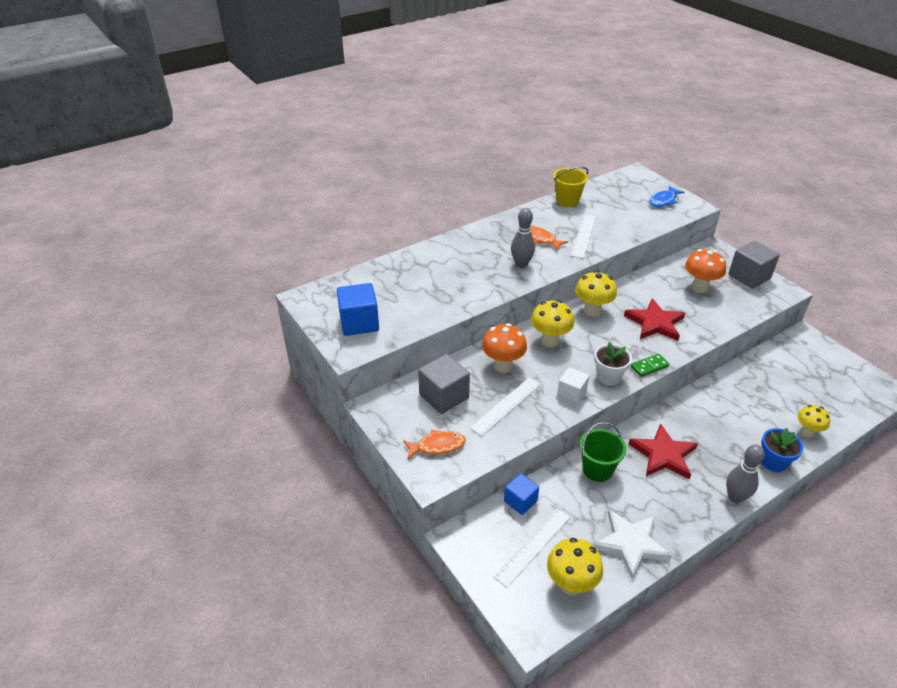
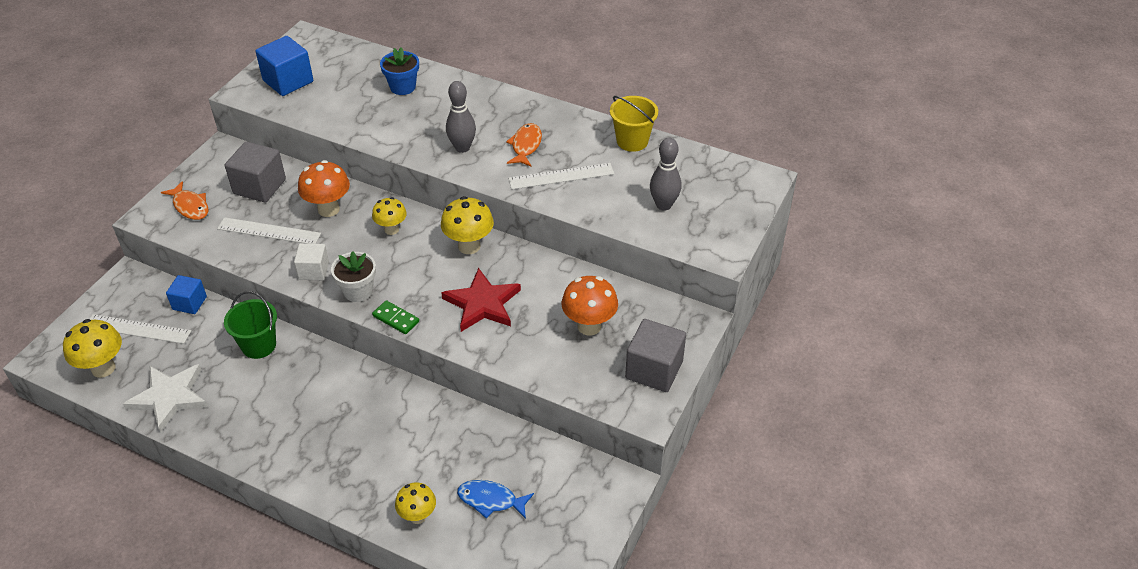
camera: 60 degrees right, 5 degrees up
yellow mushroom [531,300,574,347] -> yellow mushroom [372,197,407,235], size x0.66
red star [629,423,698,479] -> none
blue fish [649,186,685,207] -> blue fish moved to [457,480,534,519]
grey bowling pin [726,444,765,503] -> grey bowling pin moved to [650,138,681,211]
blue flower pot [761,428,804,472] -> blue flower pot moved to [380,47,419,95]

